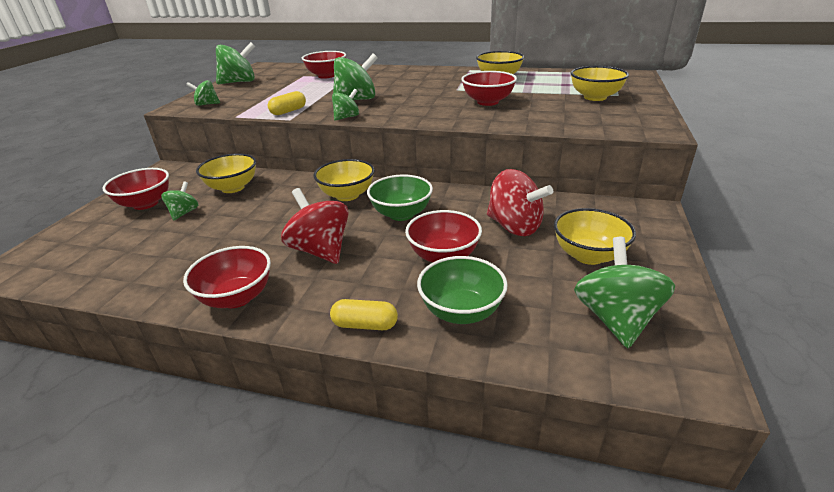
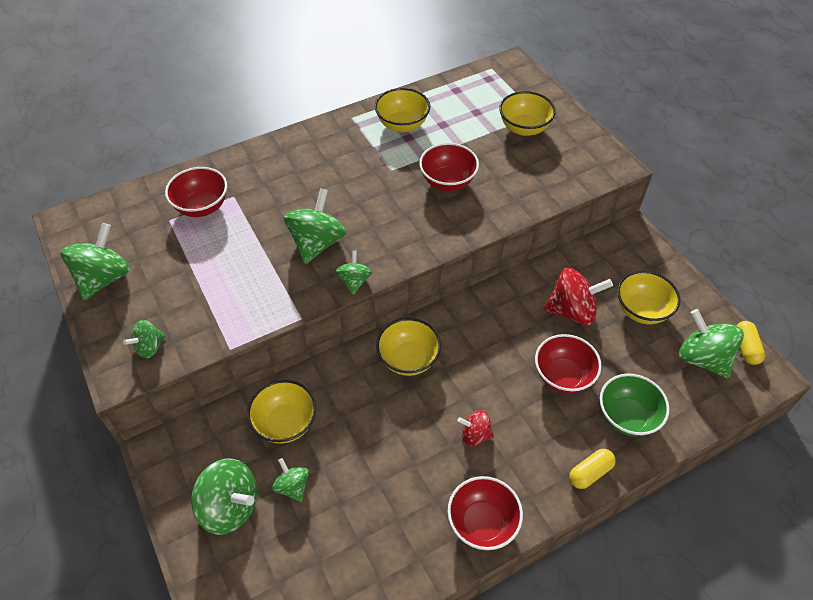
camera: 45 degrees left, 20 degrees up
red bowl [102,168,169,210] -> green spinning top [191,459,257,535]
yellow capsule [268,91,306,115] -> yellow capsule moved to [737,321,765,365]
red spinning top [281,188,349,264] -> red spinning top [457,410,494,446], size x0.56
green bowl [367,175,433,221] -> none

